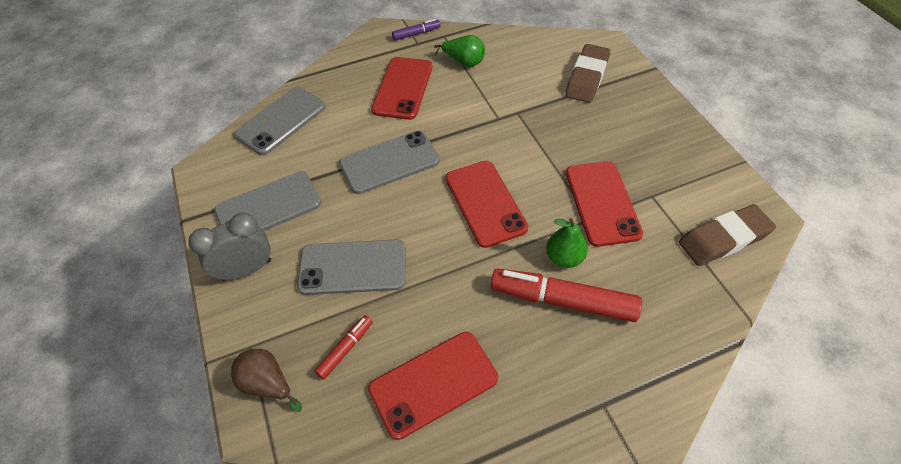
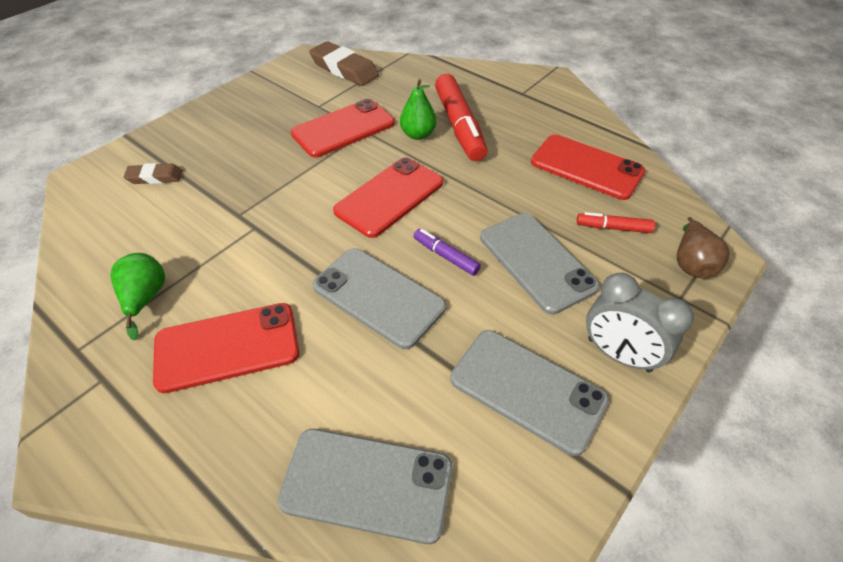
camera: 120 degrees left, 5 degrees down
purple marker [392,19,440,41] -> purple marker moved to [414,229,481,276]
brown eraser [565,44,610,103] -> brown eraser [124,163,182,184], size x0.57

